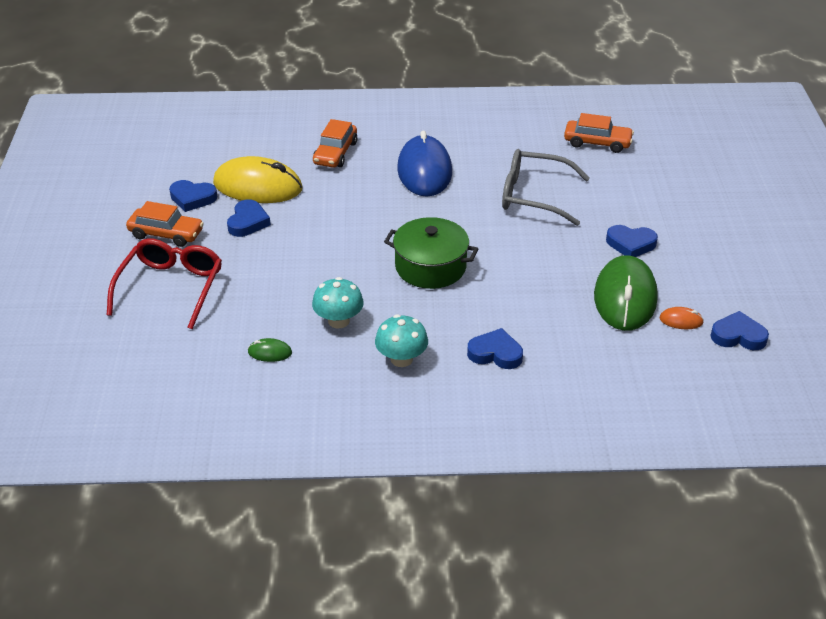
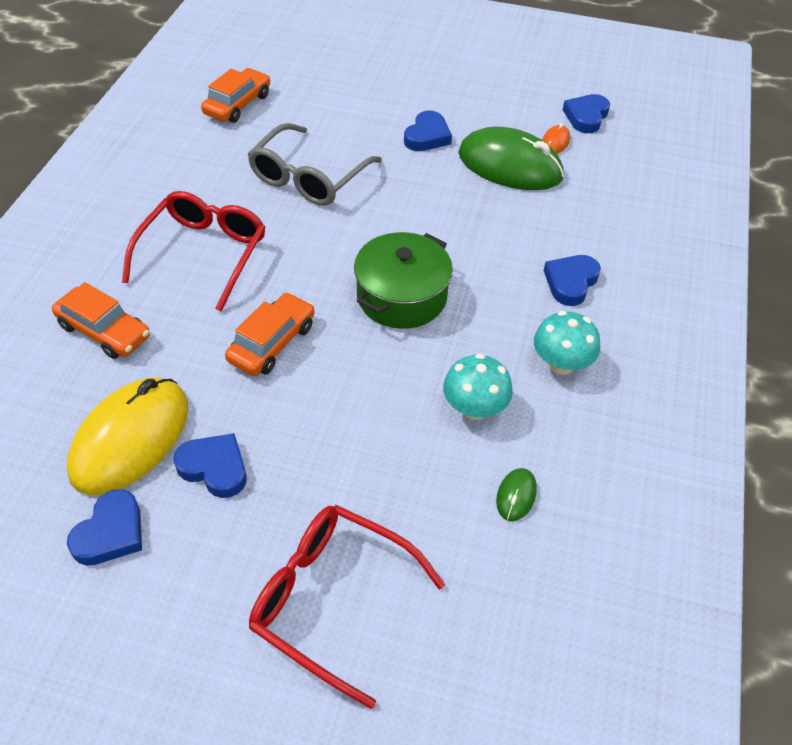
camera: 75 degrees left, 10 degrees up
orange car [126,201,204,247] -> orange car moved to [225,292,314,376]
blue mouse [397,130,452,197] -> red glasses [122,191,266,311]

